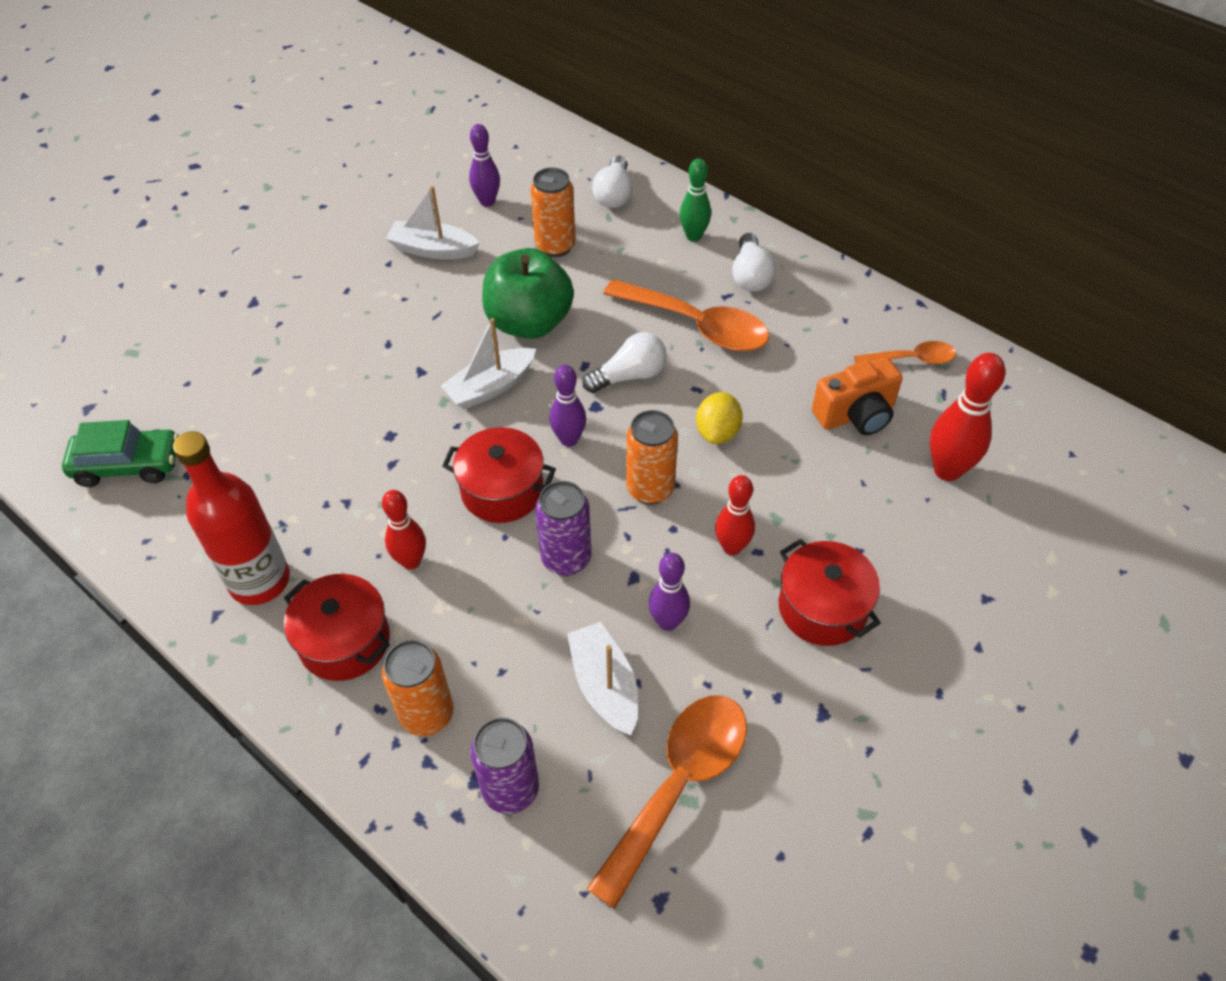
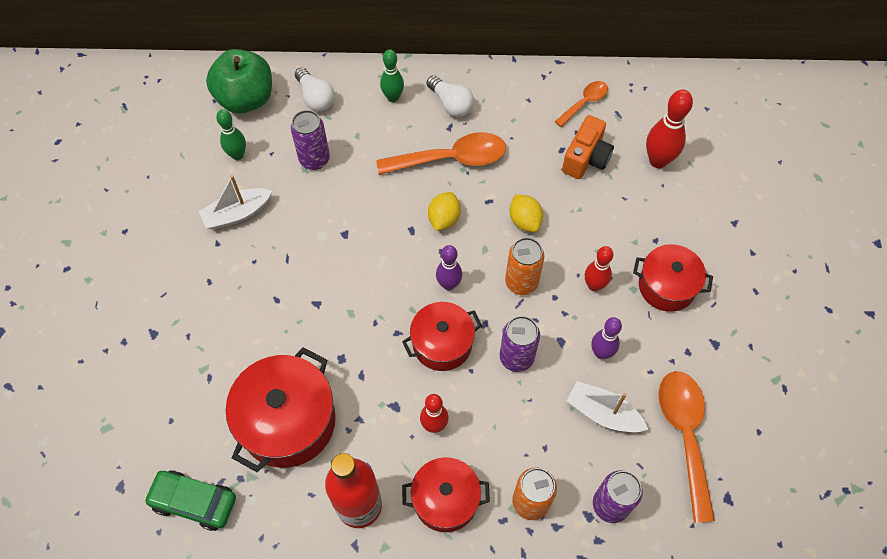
camera: 40 degrees left, 10 degrees up
green car [62,420,179,487] -> green car turned 120 degrees counterclockwise [144,470,236,531]
white boat [440,318,536,410] -> none
purple bowling pin [469,124,500,207] -> green bowling pin [216,109,246,160]
green apple [482,248,574,339] -> green apple moved to [206,49,272,113]
orange can [531,168,576,257] -> purple can [291,110,330,170]
white light bulb [583,332,667,393] -> yellow lemon [428,192,461,231]
none -> red pot [226,347,336,472]

